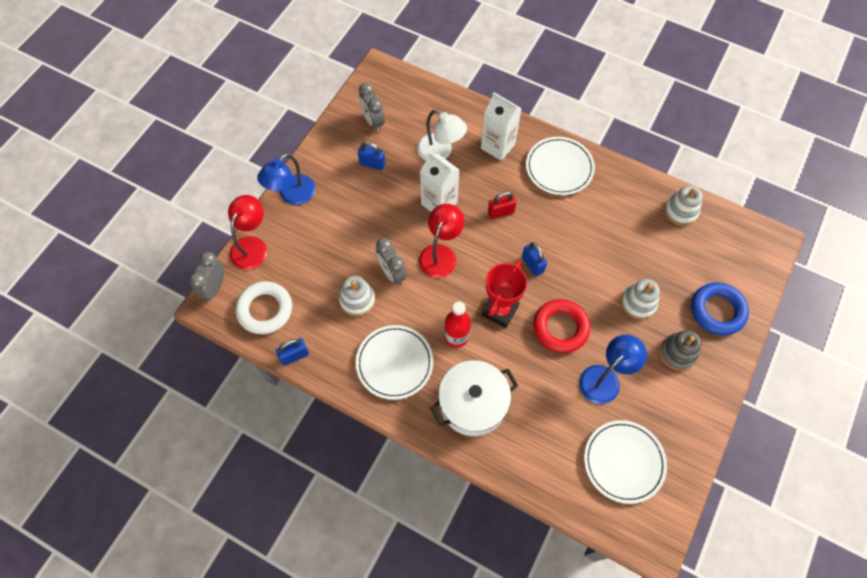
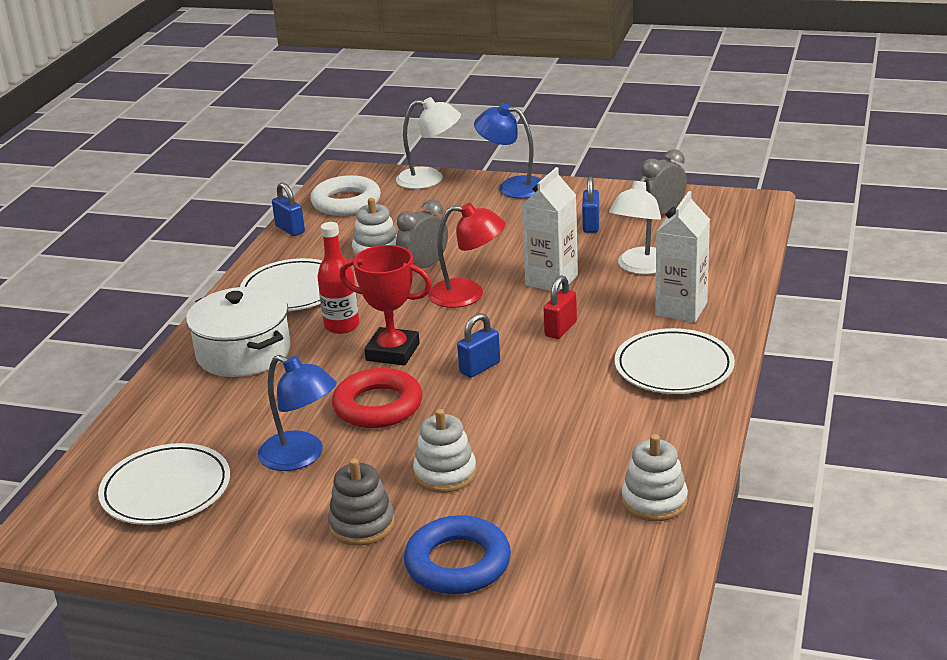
camera: 80 degrees right, 35 degrees down
grey clock [189,252,224,302] -> none
red lamp [228,195,267,270] -> white lamp [396,97,461,189]
red padlock [488,191,517,219] -> red padlock turned 60 degrees clockwise [543,275,577,339]

